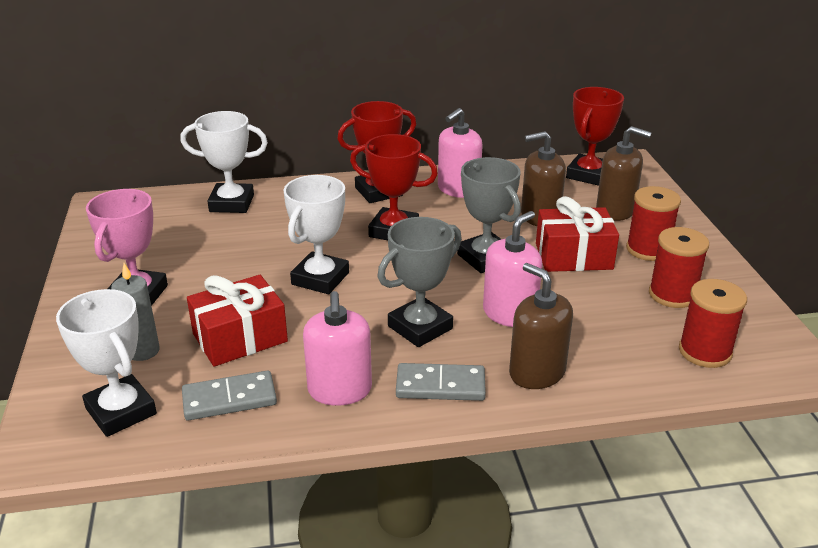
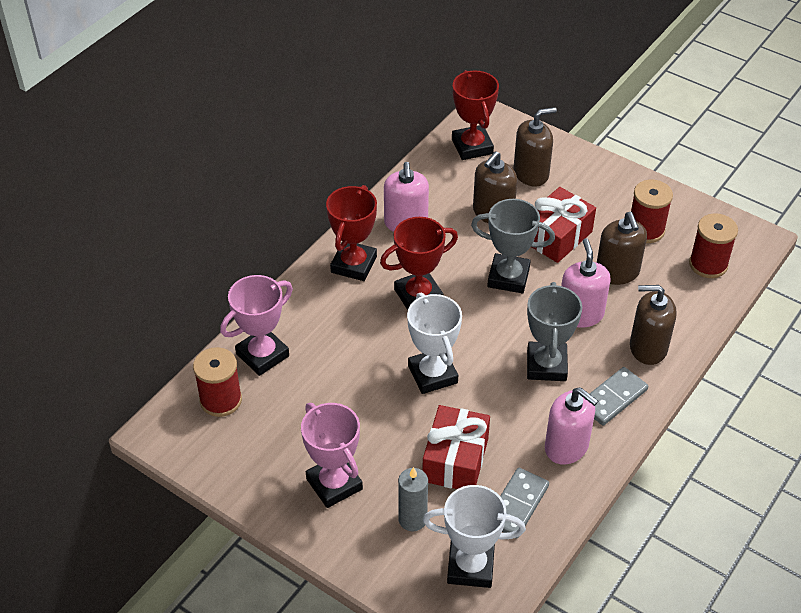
camera: 45 degrees left, 15 degrees up
white trophy [180,111,268,213] -> pink trophy [220,275,293,376]
red spool [626,186,681,261] -> red spool moved to [193,347,242,417]
none -> brown soap dispenser [597,212,647,285]

